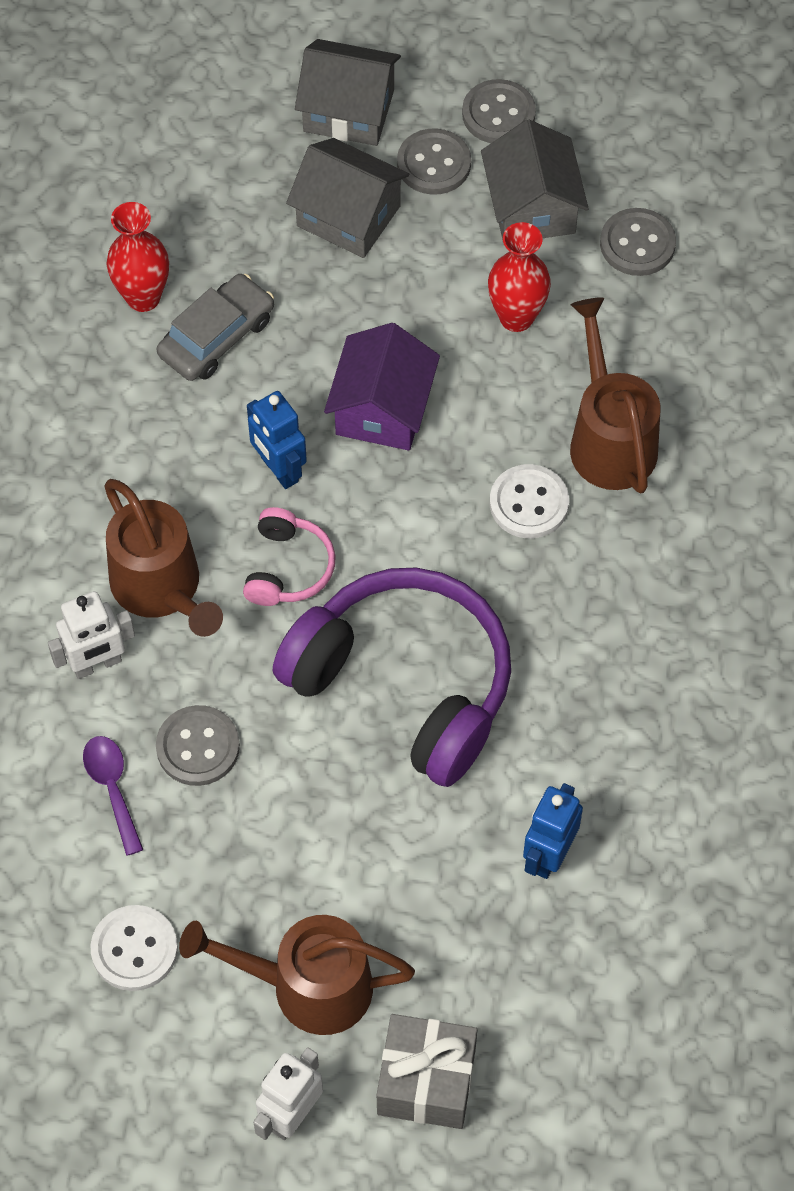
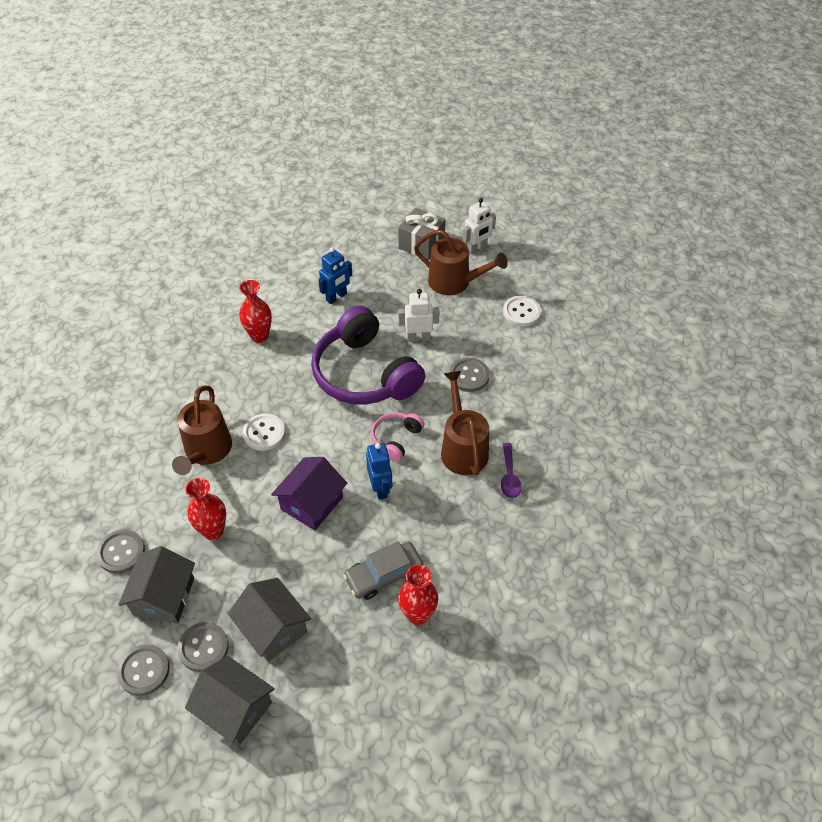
camera: 160 degrees left, 10 degrees down
white robot [48,591,135,679] -> white robot moved to [398,289,440,342]
purple spoon [83,736,143,856] -> purple spoon moved to [501,443,522,498]
none -> red vase [239,280,272,343]

